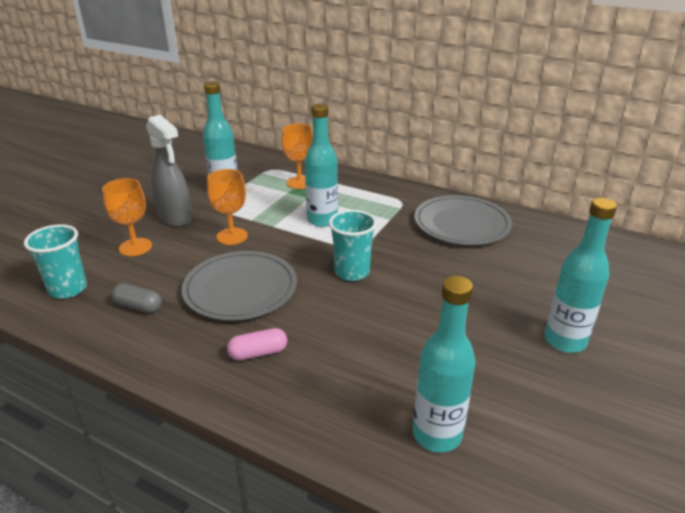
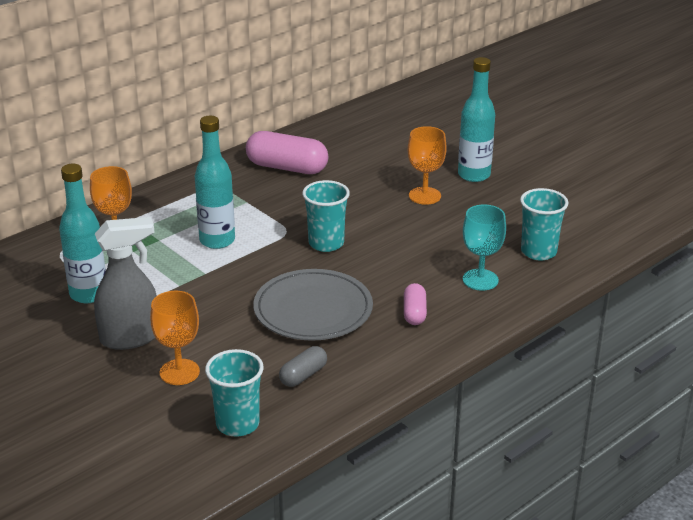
camera: 70 degrees left, 0 degrees up
orange goblet [207,169,248,245] -> orange goblet moved to [408,126,447,205]
turquoise bottle [413,276,475,452] -> turquoise cup [520,188,569,260]
grey plate [414,195,512,245] -> pink capsule [246,131,328,174]
none -> turquoise goblet [463,204,506,291]

